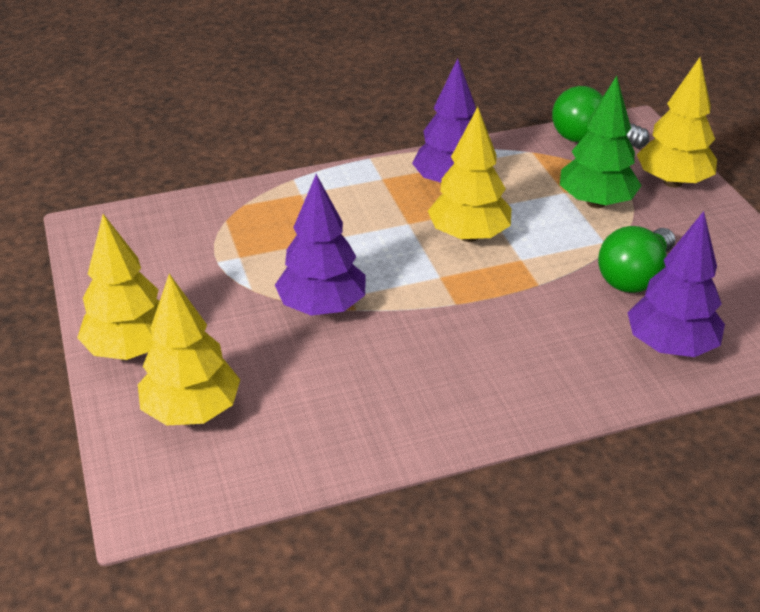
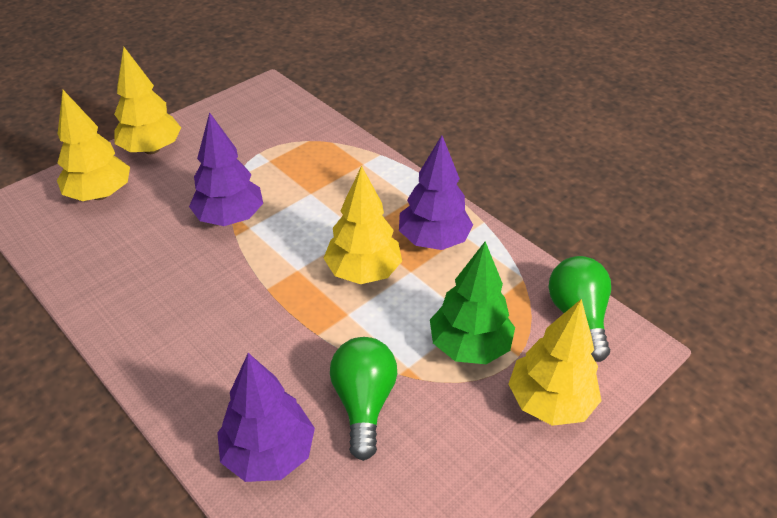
camera: 65 degrees right, 5 degrees up
green light bulb [598,226,675,293] -> green light bulb turned 75 degrees clockwise [330,337,397,461]

